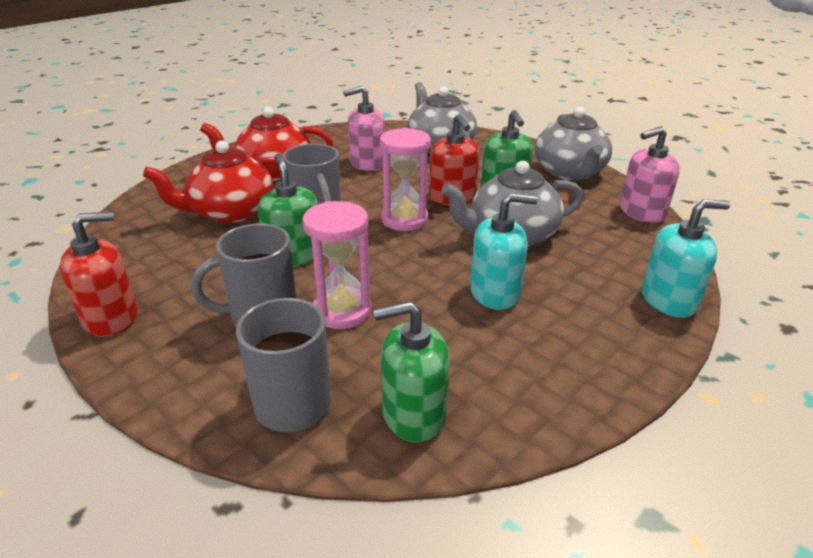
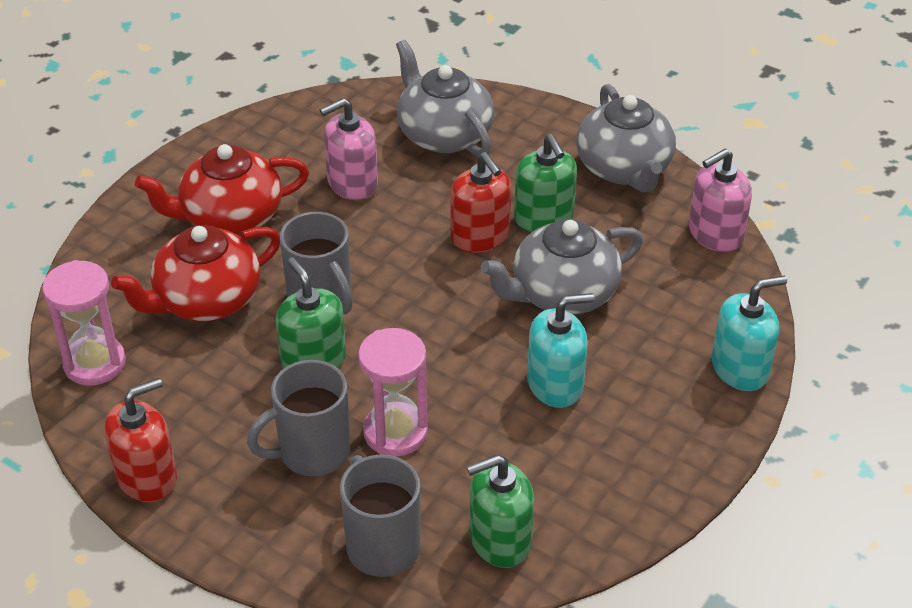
camera: 10 degrees left, 10 degrees up
pink hourglass [380,128,431,231] -> pink hourglass moved to [42,260,126,386]

